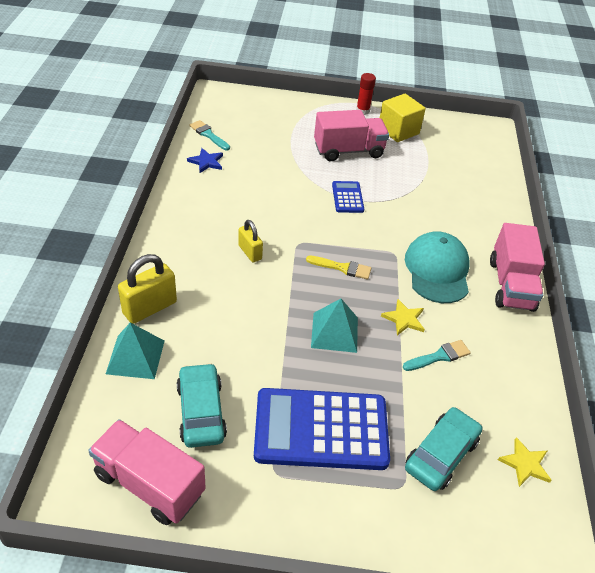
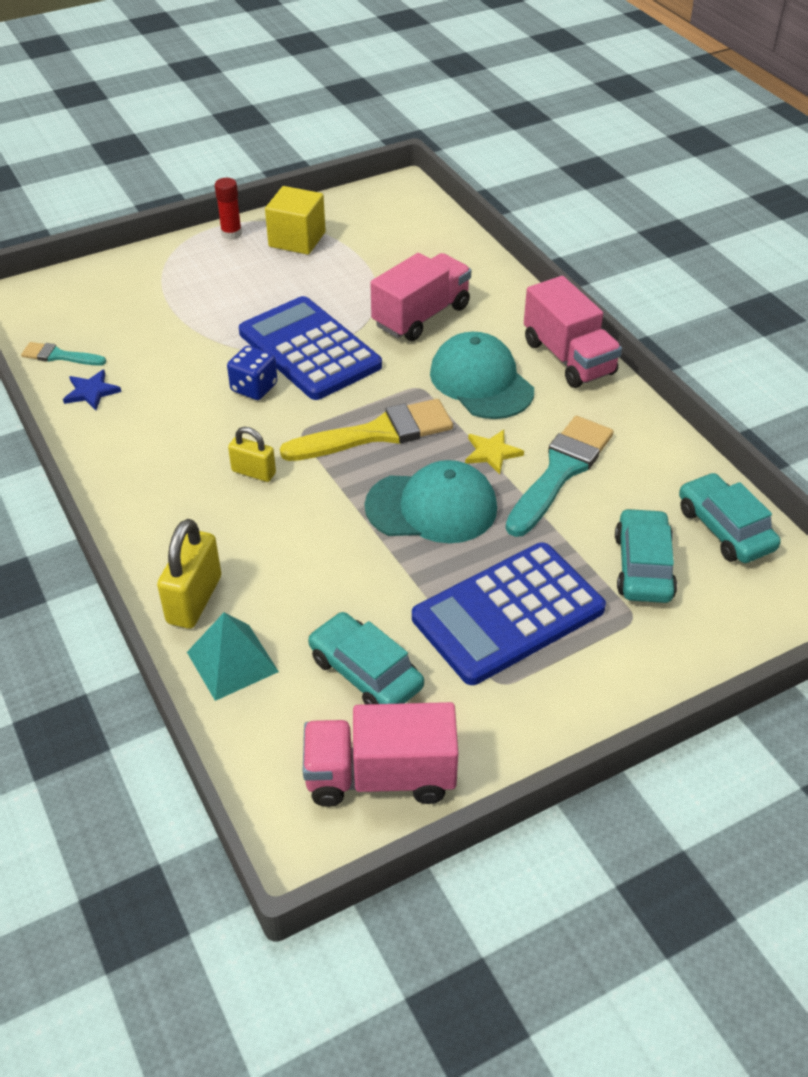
camera: 30 degrees left, 0 degrees up
yellow brush [306,256,371,280] -> yellow brush [280,399,453,461], size x1.90
turquoise pyramid [311,299,358,353] -> turquoise cap [365,460,497,543]
pink truck [314,110,389,161] -> pink truck moved to [370,253,471,341]
blue calculator [332,181,364,213] -> blue calculator [239,296,382,400], size x2.13
turquoise brush [403,340,471,371] -> turquoise brush [505,416,614,537], size x1.90
yellow star [498,437,552,487] -> turquoise car [679,473,781,563]
none -> blue dice [227,346,277,400]

